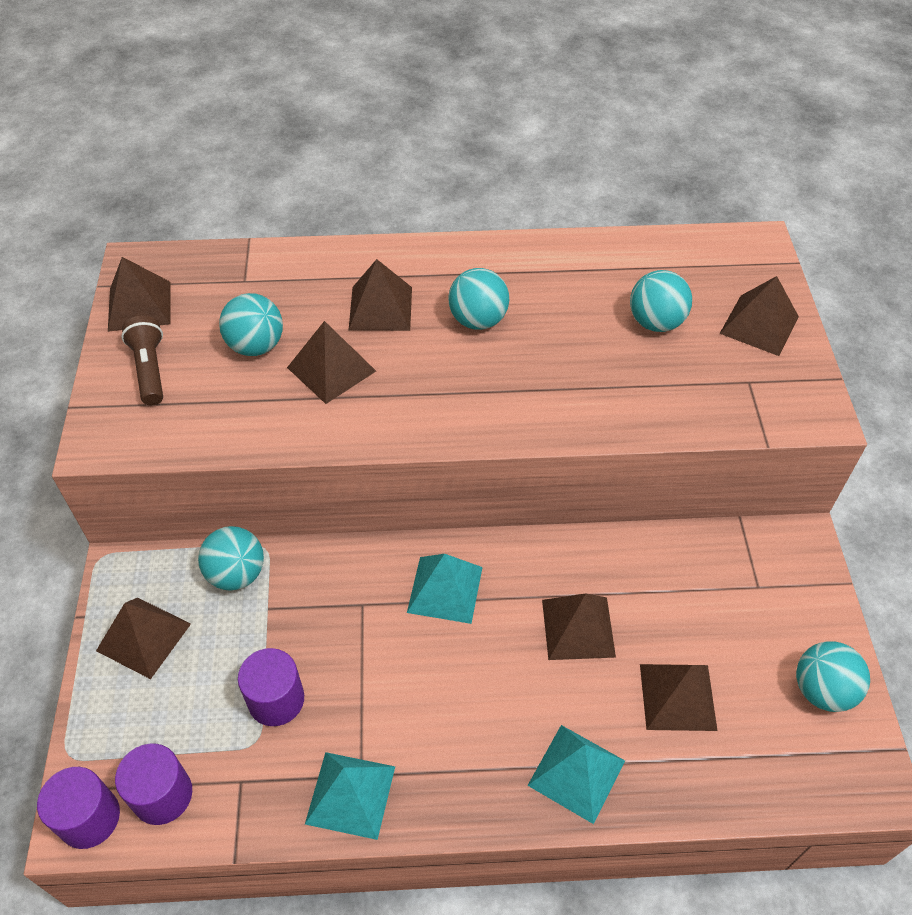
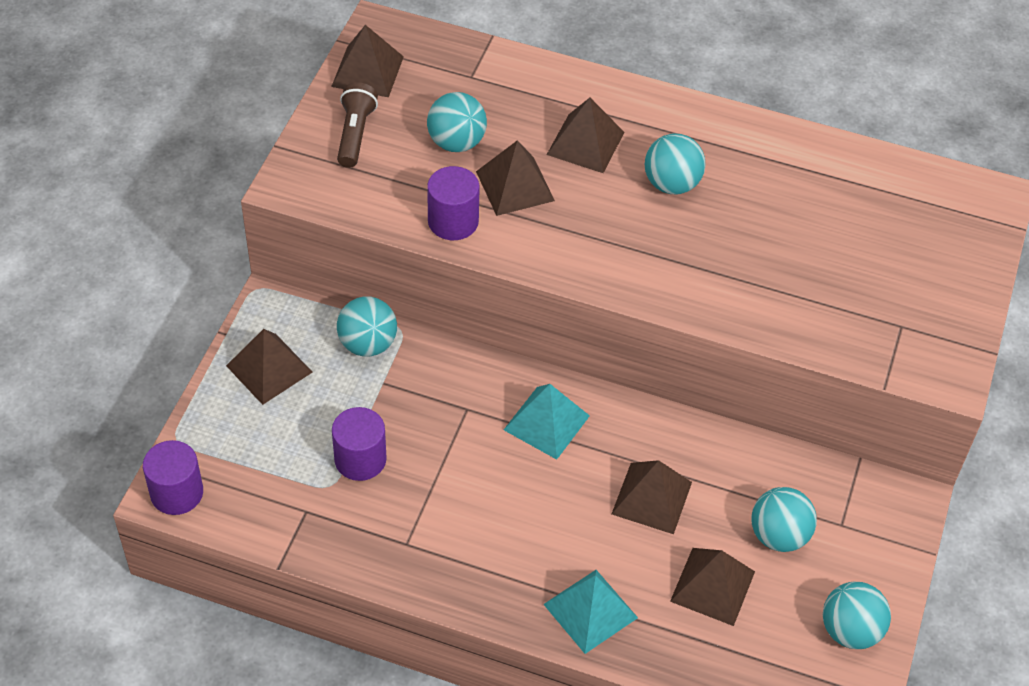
camera: 20 degrees right, 0 degrees up
purple cylinder [115,744,192,825] -> purple cylinder moved to [427,166,479,240]
turquoise pyramid [305,752,395,840] -> none
turquoise ball [630,270,692,332] -> turquoise ball moved to [751,487,817,552]
brown pyramid [719,276,799,356] -> none

